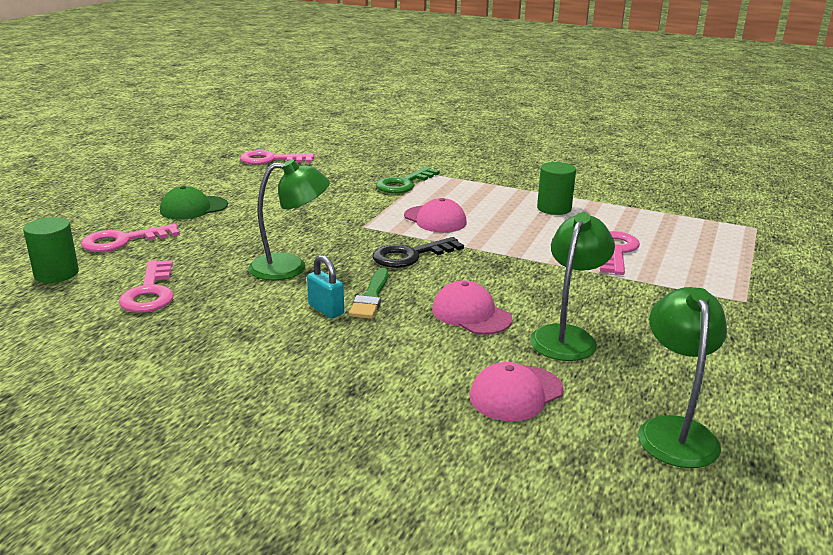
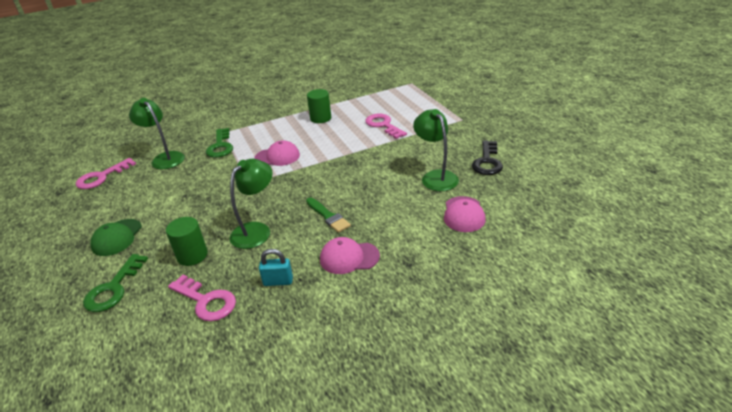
camera: 45 degrees left, 10 degrees up
green cylinder [23,217,79,283] -> green cylinder moved to [166,217,208,266]
pink key [81,224,180,252] -> green key [83,254,148,312]
turquoise padlock [307,255,344,318] -> turquoise padlock moved to [259,249,293,286]
black key [373,237,464,268] -> black key moved to [472,140,503,175]
pink cap [432,280,512,335] -> pink cap moved to [320,237,380,274]
green lamp [638,287,727,468] -> green lamp moved to [129,98,185,169]

